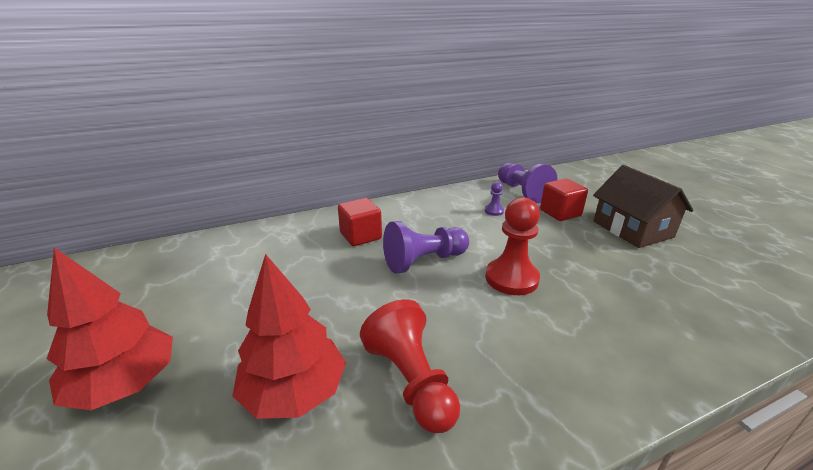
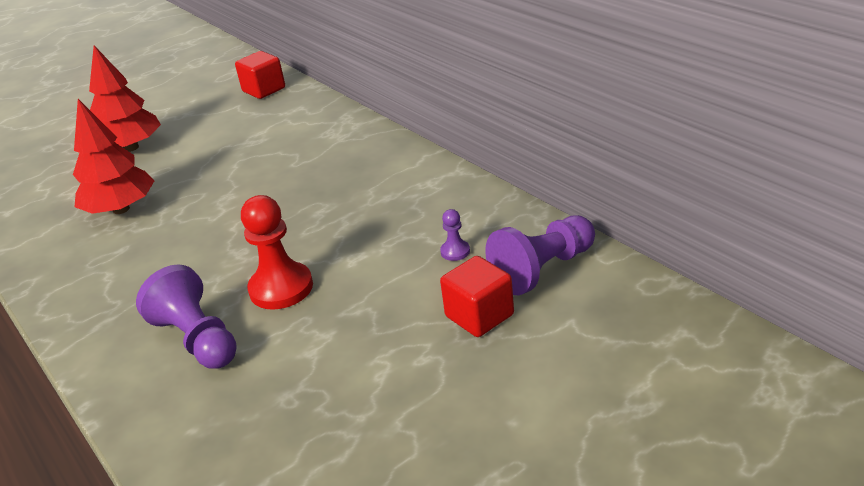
camera: 80 degrees right, 5 degrees up
red cube [338,198,382,246] -> red cube moved to [235,51,285,99]
red pawn [360,299,460,433] -> none
purple pawn [383,221,469,274] -> purple pawn moved to [136,265,237,369]
brown house [593,165,694,248] -> none

